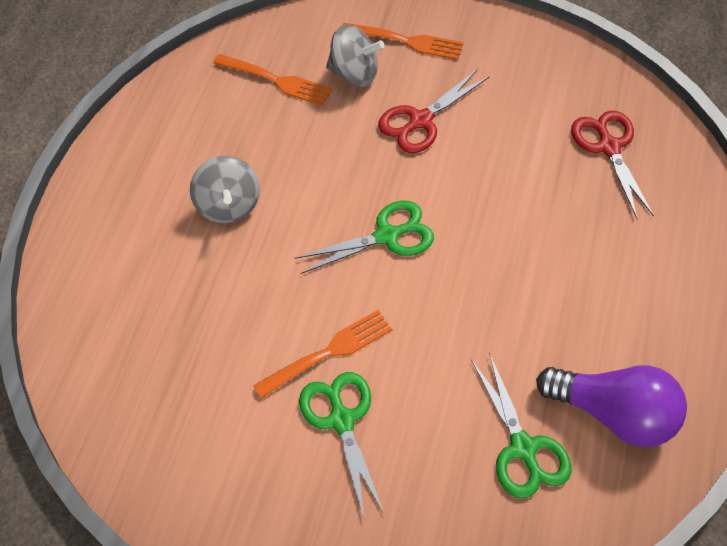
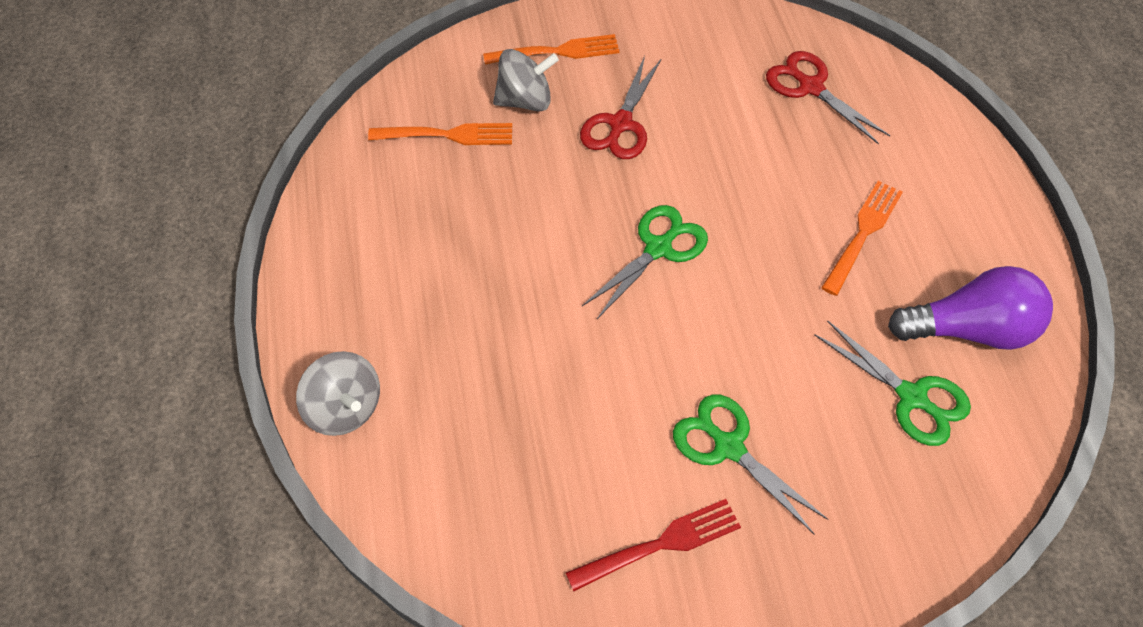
camera: 30 degrees left, 0 degrees up
grey spinning top [190,156,260,223] -> grey spinning top moved to [296,351,380,436]
orange fork [253,310,392,398] -> orange fork moved to [821,181,903,296]
none -> red fork [566,499,741,591]

